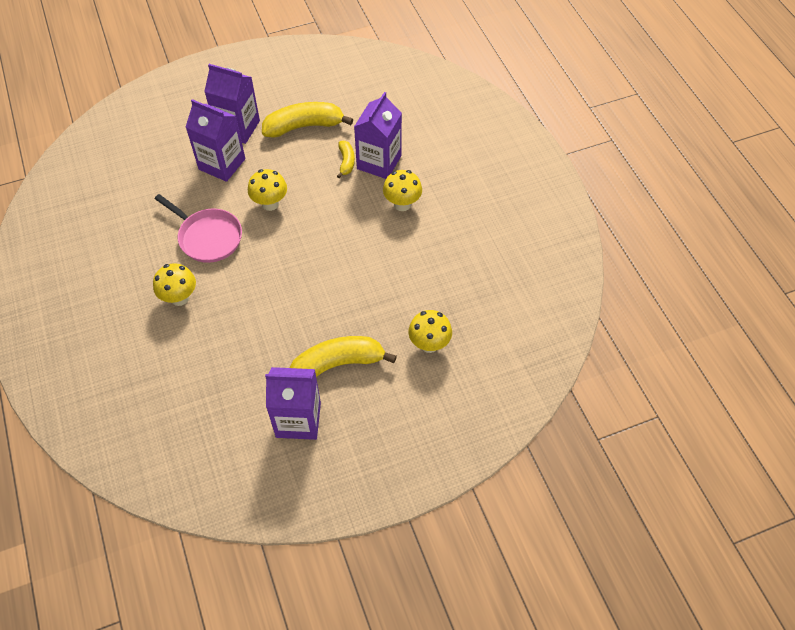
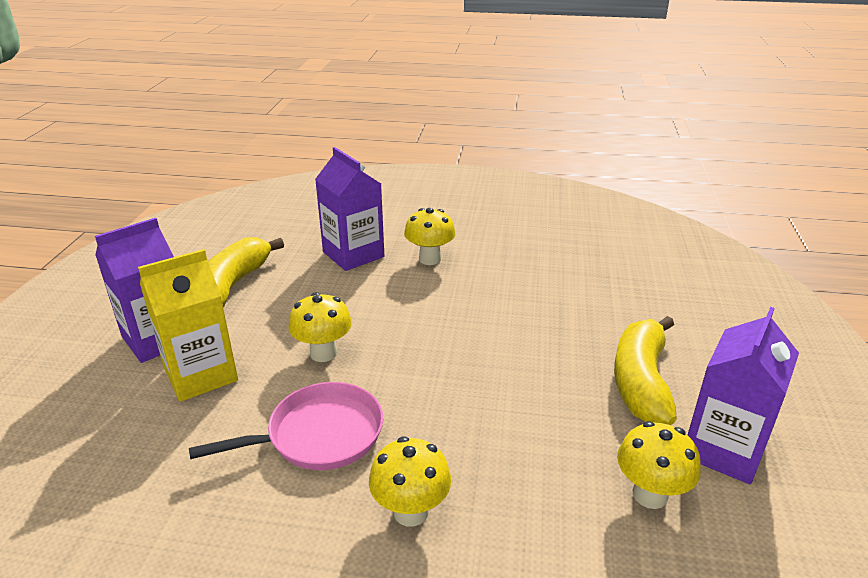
camera: 60 degrees left, 25 degrees down
purple carton [186,99,245,182] -> yellow carton [138,249,238,402]
yellow banana [337,141,355,178] -> none
yellow mushroom [409,310,452,353] -> yellow mushroom moved to [617,421,701,509]

